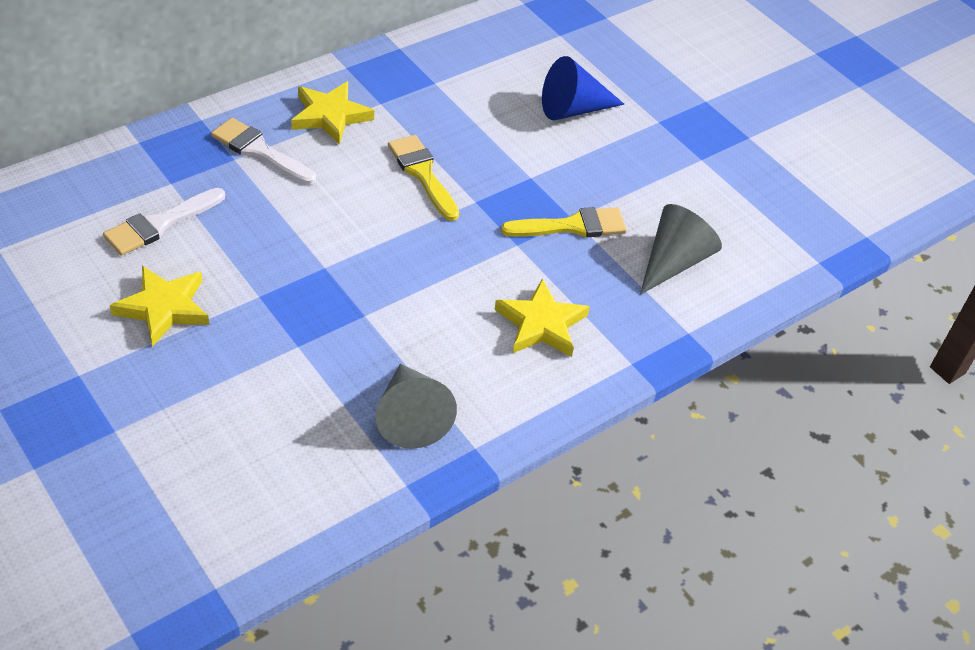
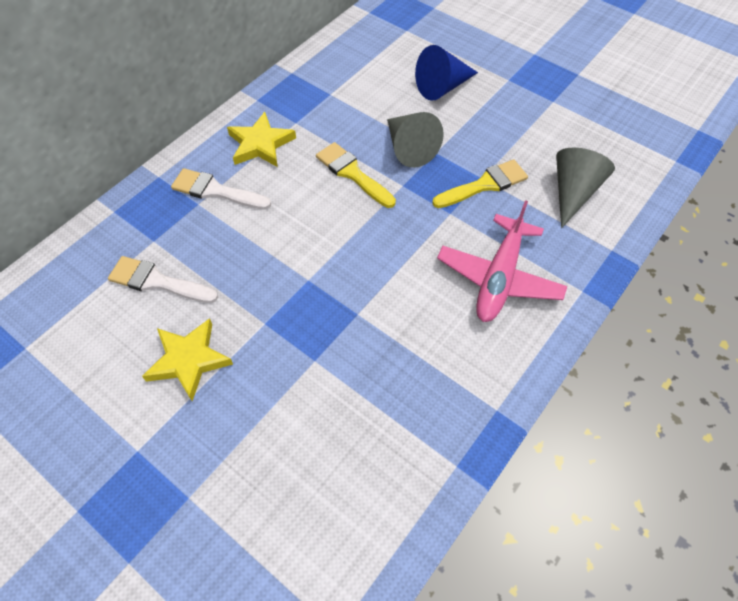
camera: 10 degrees left, 10 degrees up
white brush [103,188,225,256] -> white brush turned 75 degrees clockwise [108,256,218,303]
grey cone [375,363,457,449] -> grey cone moved to [387,112,444,168]
yellow star [494,279,590,357] -> pink plane [437,200,567,322]

